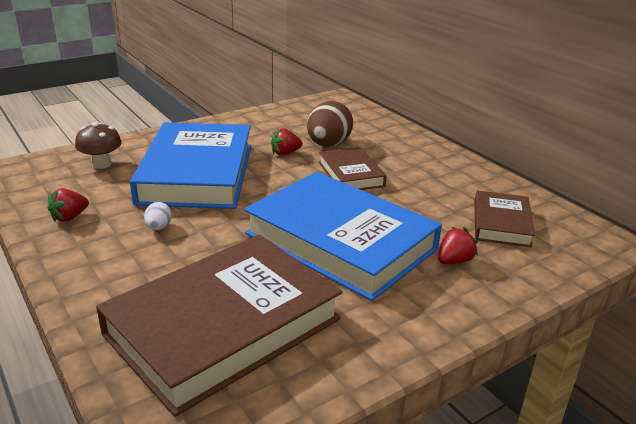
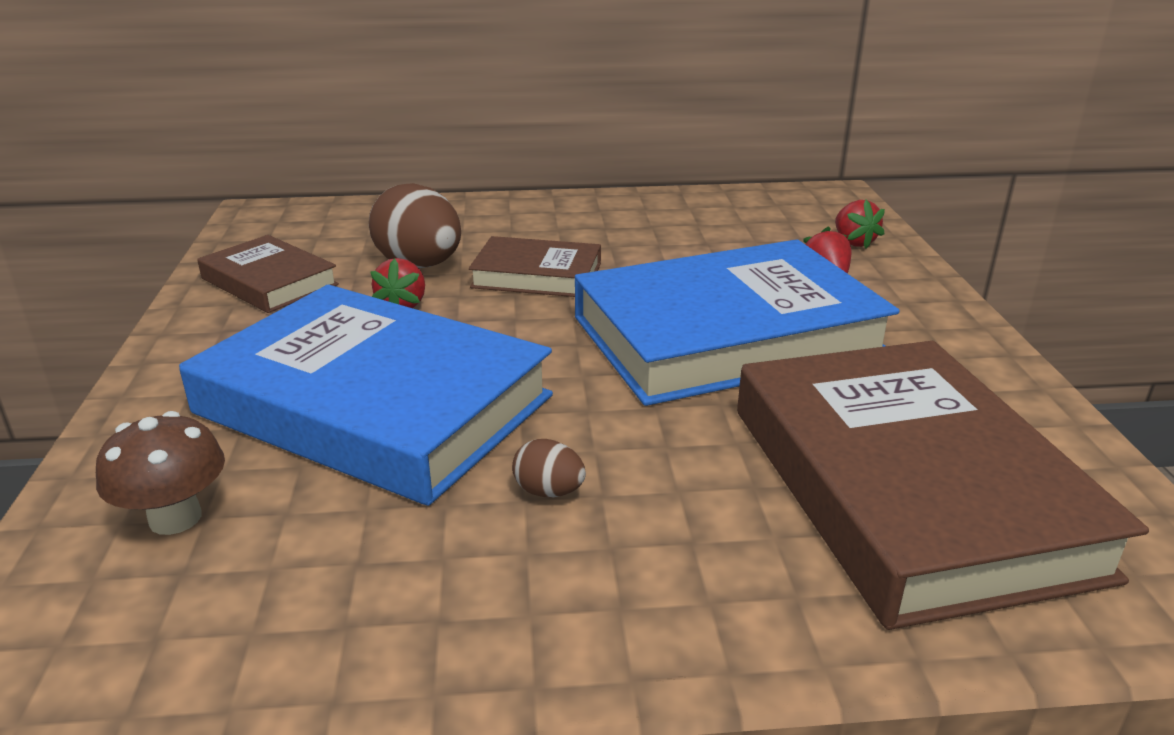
camera: 60 degrees left, 0 degrees up
red strawberry [47,188,89,222] -> red strawberry moved to [835,199,885,249]
white egg [144,202,172,230] -> brown egg [512,439,586,497]
brown book [474,191,535,247] -> brown book moved to [197,235,339,313]

